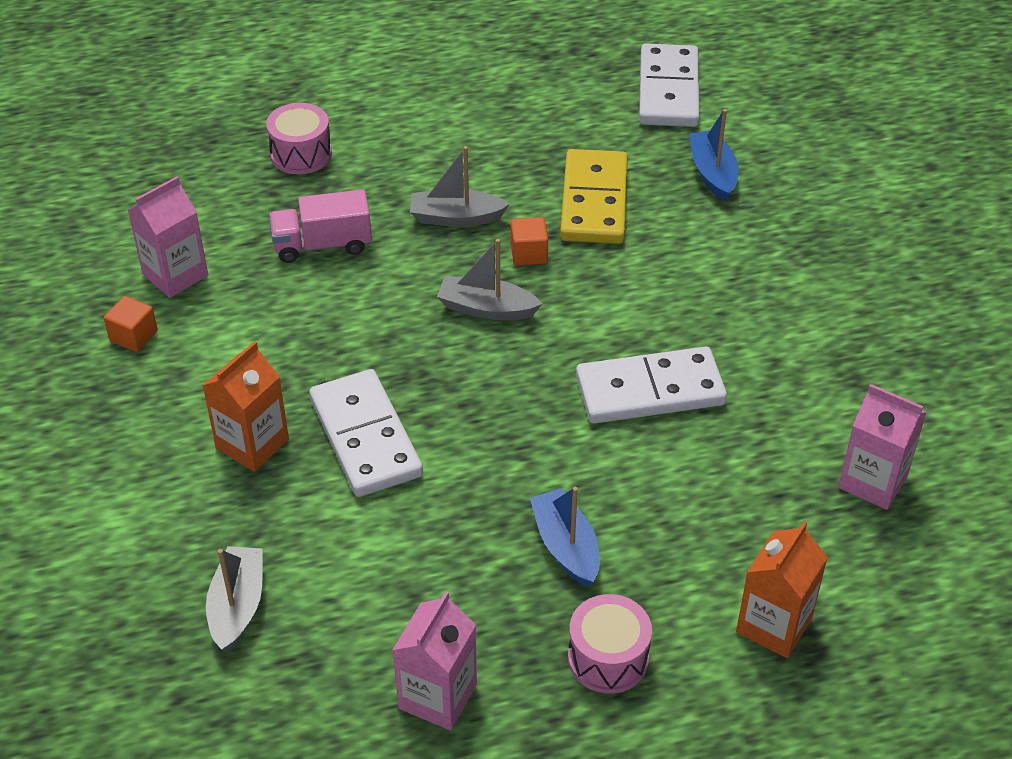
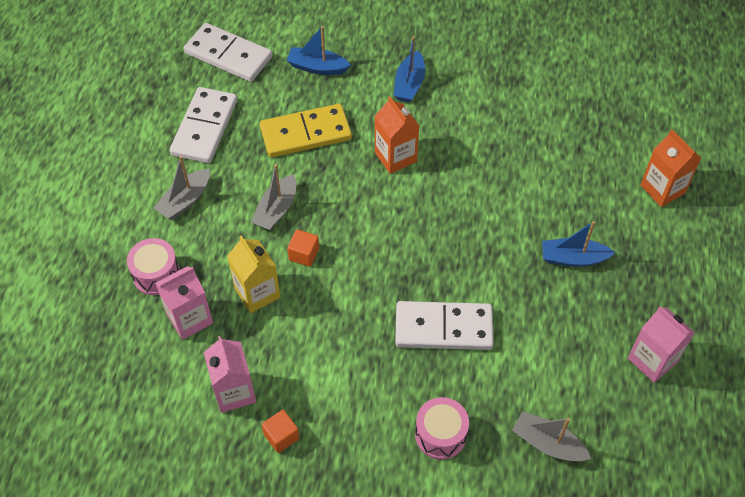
camera: 65 degrees left, 10 degrees up
orange carton [202,341,289,472] -> orange carton moved to [375,96,419,174]
pink truck [269,189,372,263] -> yellow carton [227,236,280,313]
grey boat [437,239,542,320] -> grey boat moved to [154,156,210,220]
orange cube [511,217,548,265] -> orange cube moved to [287,230,319,267]
yellow domino [560,149,628,244] -> yellow domino turned 45 degrees counterclockwise [260,104,352,157]
pink drum [568,594,652,694] -> pink drum moved to [415,397,469,460]
white domino [576,347,727,424] -> white domino moved to [170,87,237,163]
pink carton [838,384,927,510] -> pink carton moved to [155,266,213,340]
none -> blue boat [394,36,425,103]

